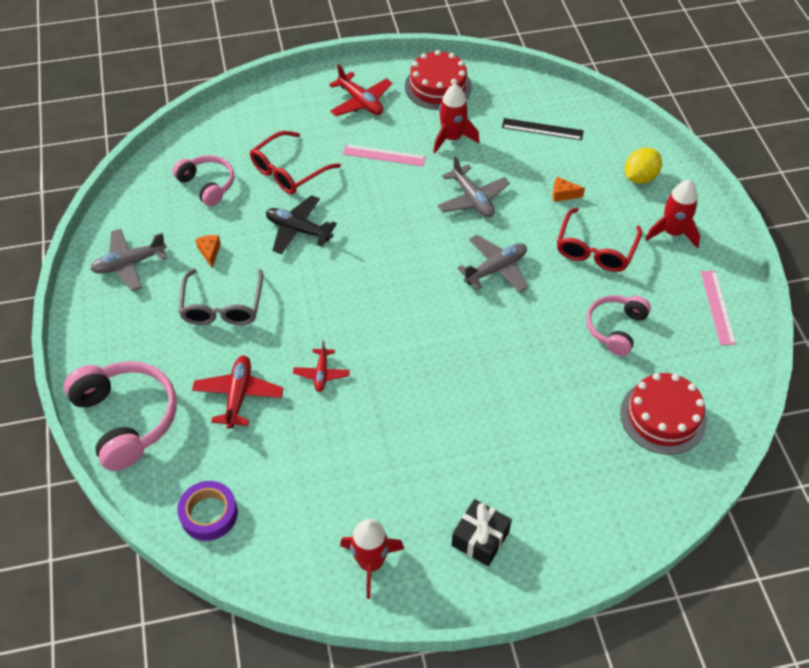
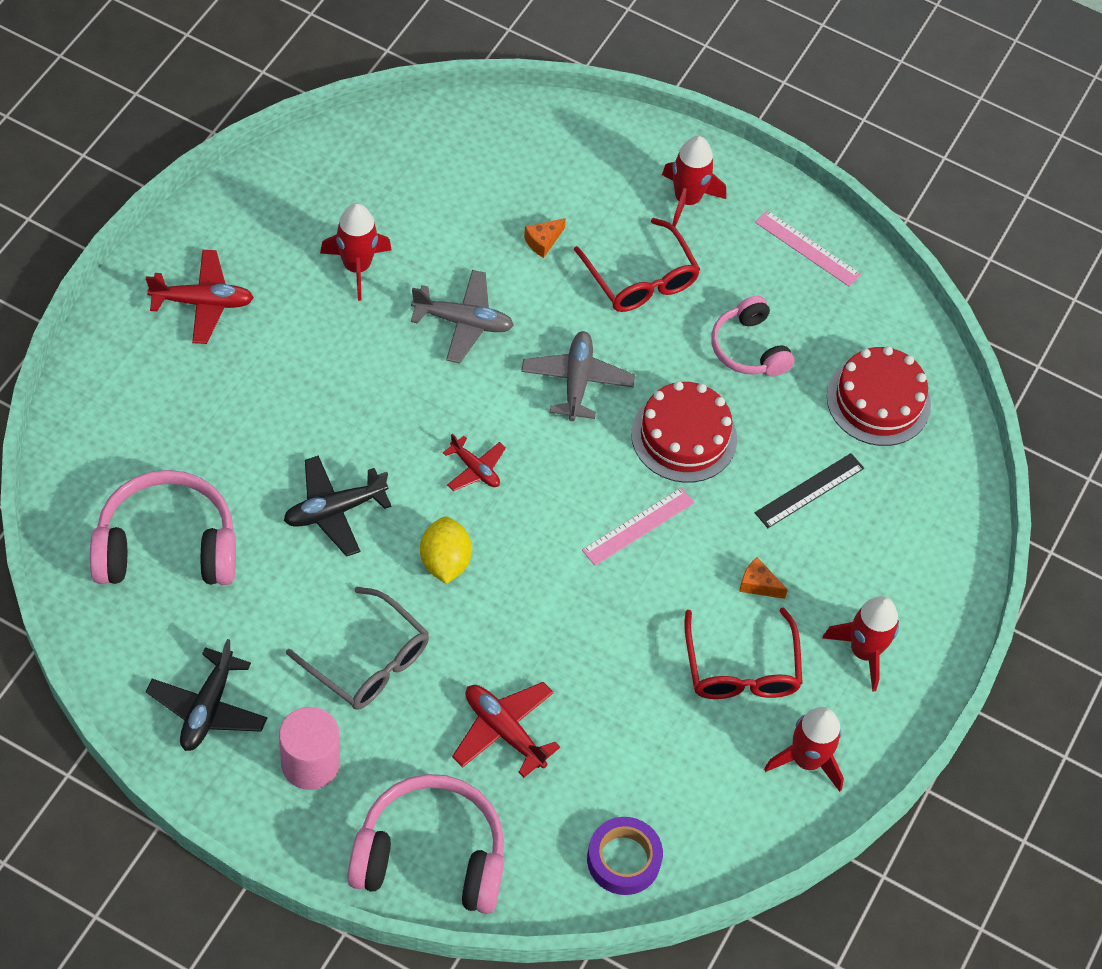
camera: 55 degrees left, 5 degrees up
grey plane [90,229,167,291] -> black plane [146,639,267,751]
pink headphones [173,155,234,206] -> pink headphones [90,470,236,585], size x1.61
orange cheese [195,235,221,268] -> orange cheese moved to [739,557,788,599]
red glasses [250,131,341,194] -> red glasses moved to [684,608,803,699]
red plane [293,341,350,392] -> red plane moved to [443,434,506,491]
pink ruler [343,144,426,167] -> pink ruler moved to [582,487,695,566]
red cake [405,50,472,110] -> red cake moved to [631,381,737,483]
black gift [452,499,512,566] -> red rocket [822,596,899,692]
black ruler [502,118,584,140] -> black ruler moved to [755,453,864,528]
yellow lemon [625,148,662,184] -> yellow lemon moved to [420,516,472,584]
none -> pink cylinder [279,707,340,790]

